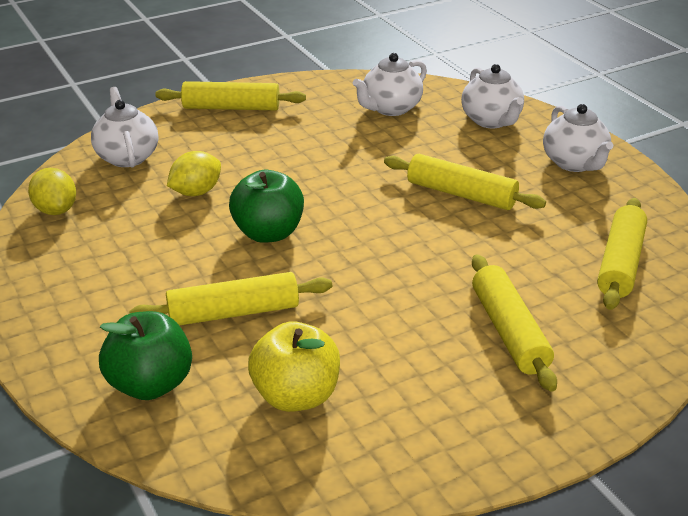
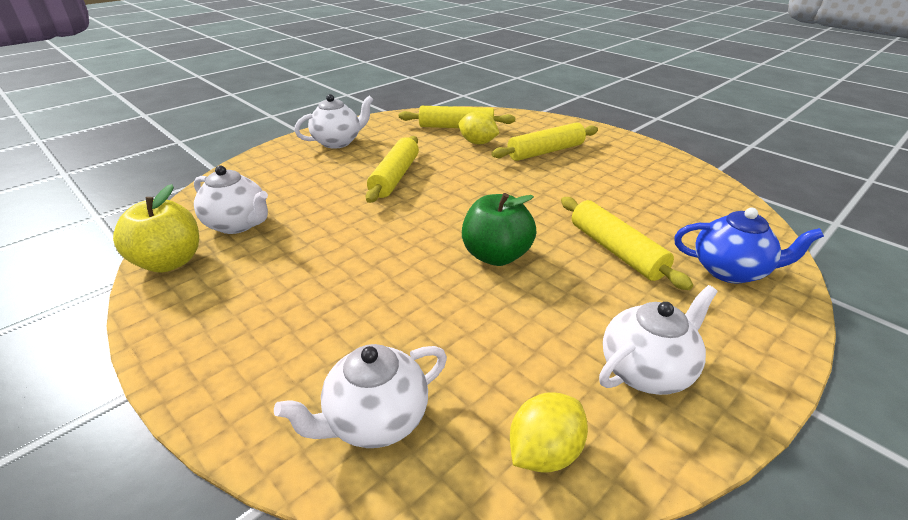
camera: 105 degrees left, 0 degrees up
green apple [99,311,192,400] -> blue teapot [674,207,824,284]
yellow rolling pin [155,81,306,110] -> none
yellow lemon [167,151,221,196] -> yellow lemon moved to [459,111,499,144]
yellow apple [248,321,340,412] -> yellow apple moved to [113,184,199,273]
white teapot [461,64,524,128] -> white teapot moved to [599,285,718,395]

